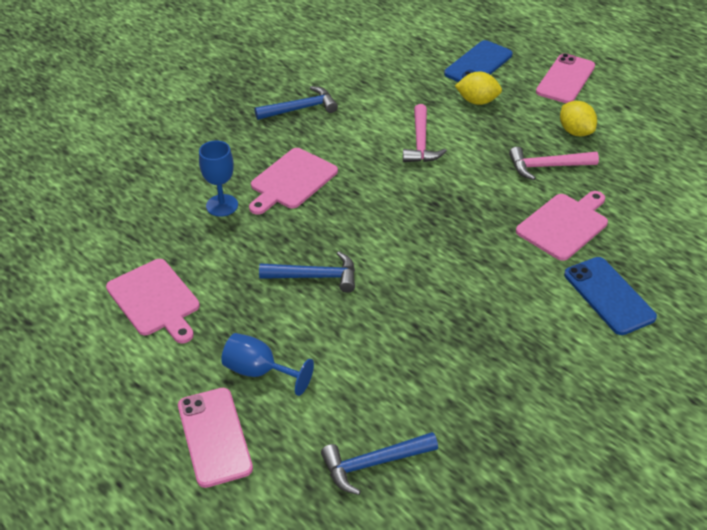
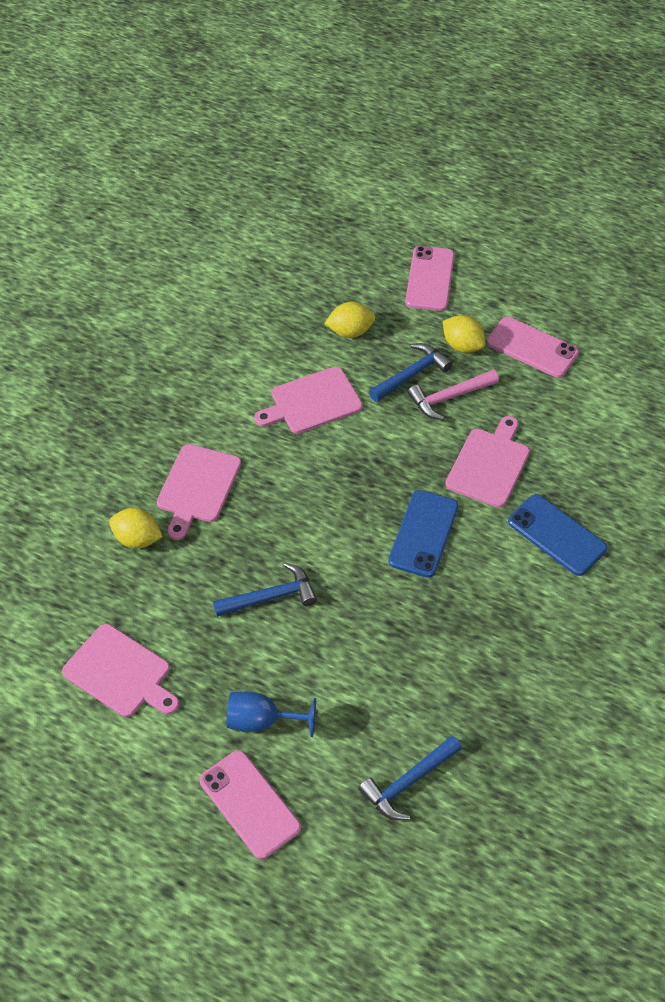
camera: 20 degrees left, 10 degrees up
blue goblet [199,140,238,217] -> yellow lemon [109,508,163,548]
blue hammer [254,86,338,120] -> blue hammer moved to [369,343,453,402]
pink hammer [403,104,447,162] -> pink cutting board [254,366,363,434]
blue phone [444,40,513,82] -> blue phone moved to [388,490,458,578]
none -> pink phone [487,317,579,378]

